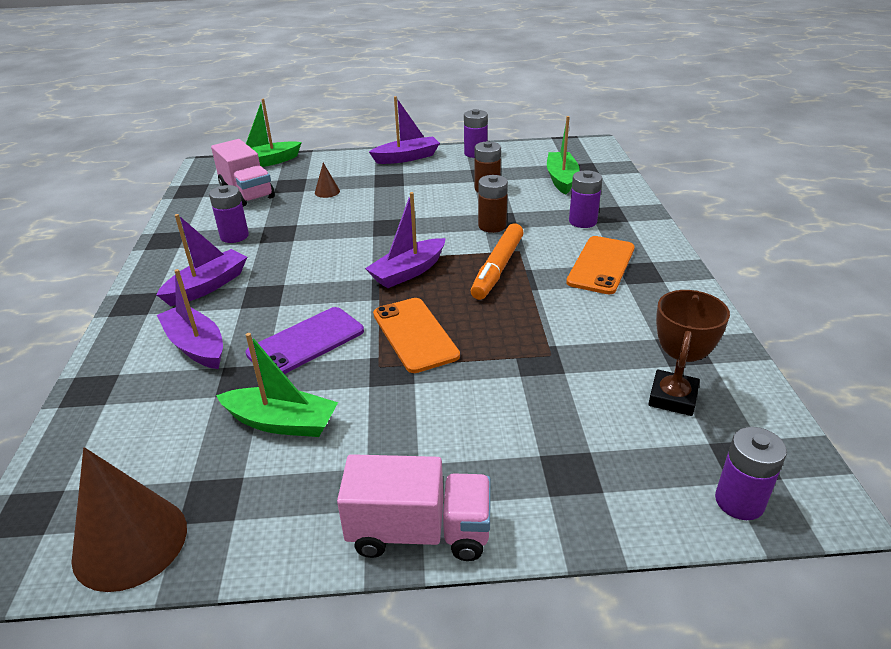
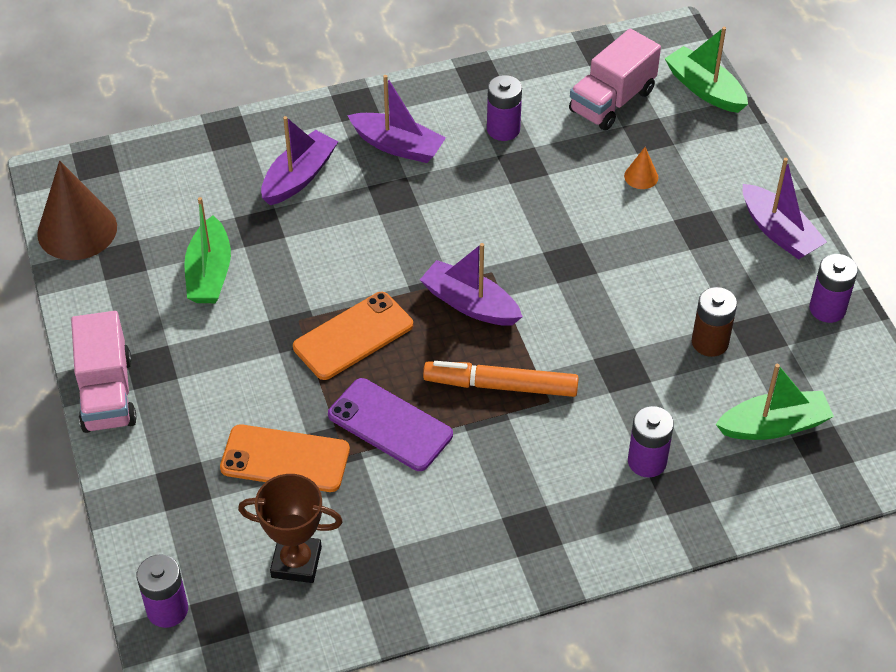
camera: 75 degrees right, 15 degrees up
purple phone [245,307,364,374] -> purple phone moved to [328,378,453,471]
brown cone [315,163,340,198] -> orange cone [624,147,658,189]
brown battery [478,175,508,233] -> none
orange phone [566,236,635,294] -> orange phone moved to [220,424,350,492]

